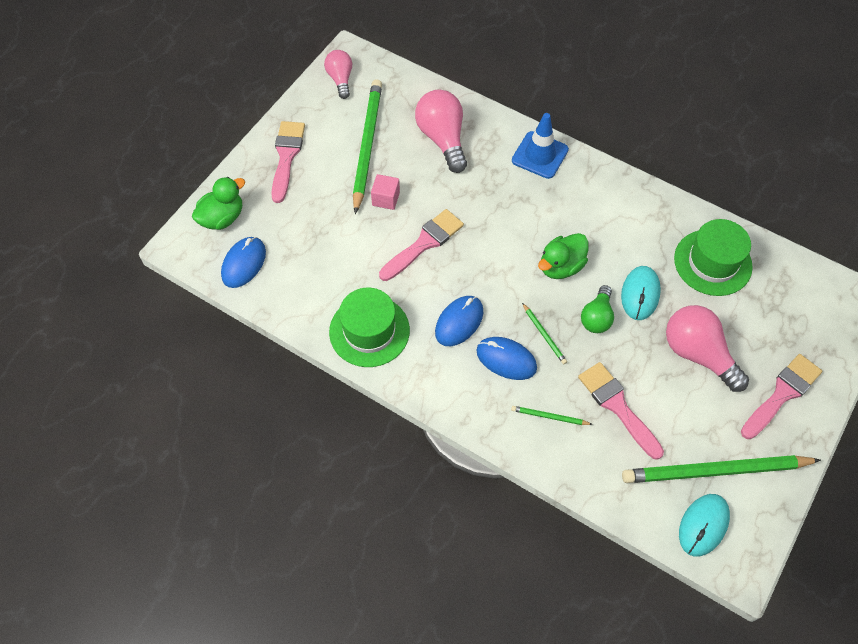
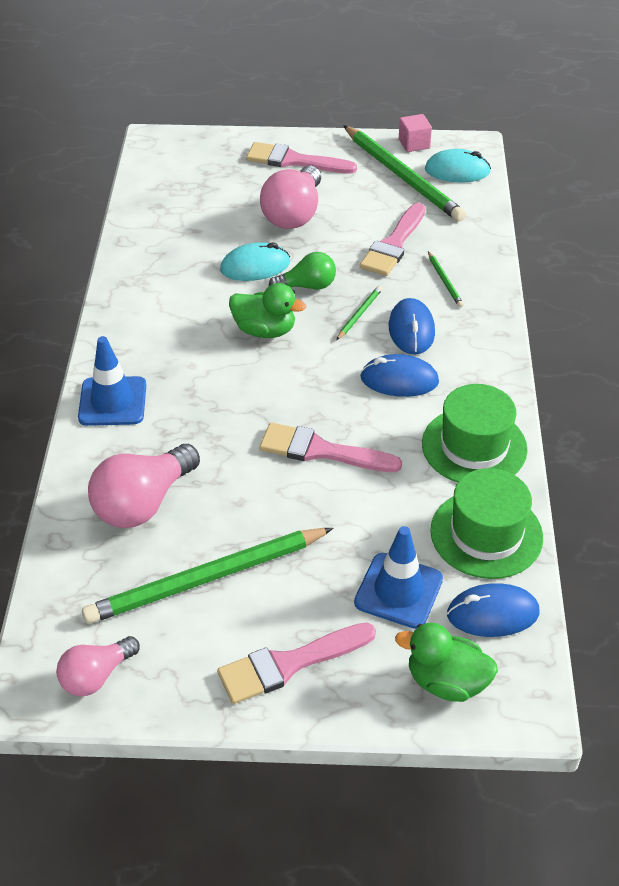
camera: 120 degrees left, 15 degrees down
pink cube [371,174,400,210] -> pink cube moved to [399,114,432,152]
green hat [674,219,753,296] -> green hat moved to [430,468,543,579]
none -> blue traffic cone [354,526,443,629]

